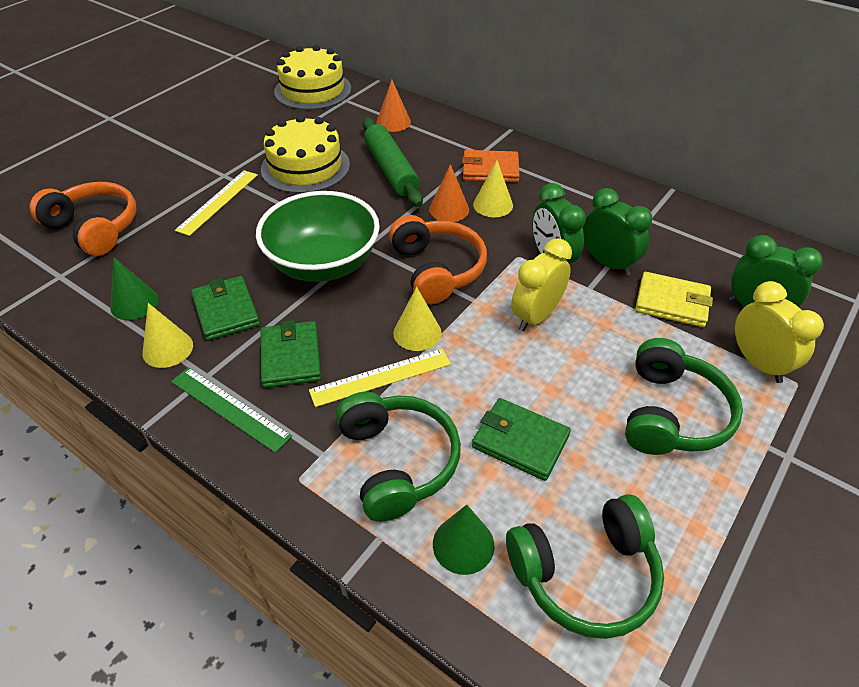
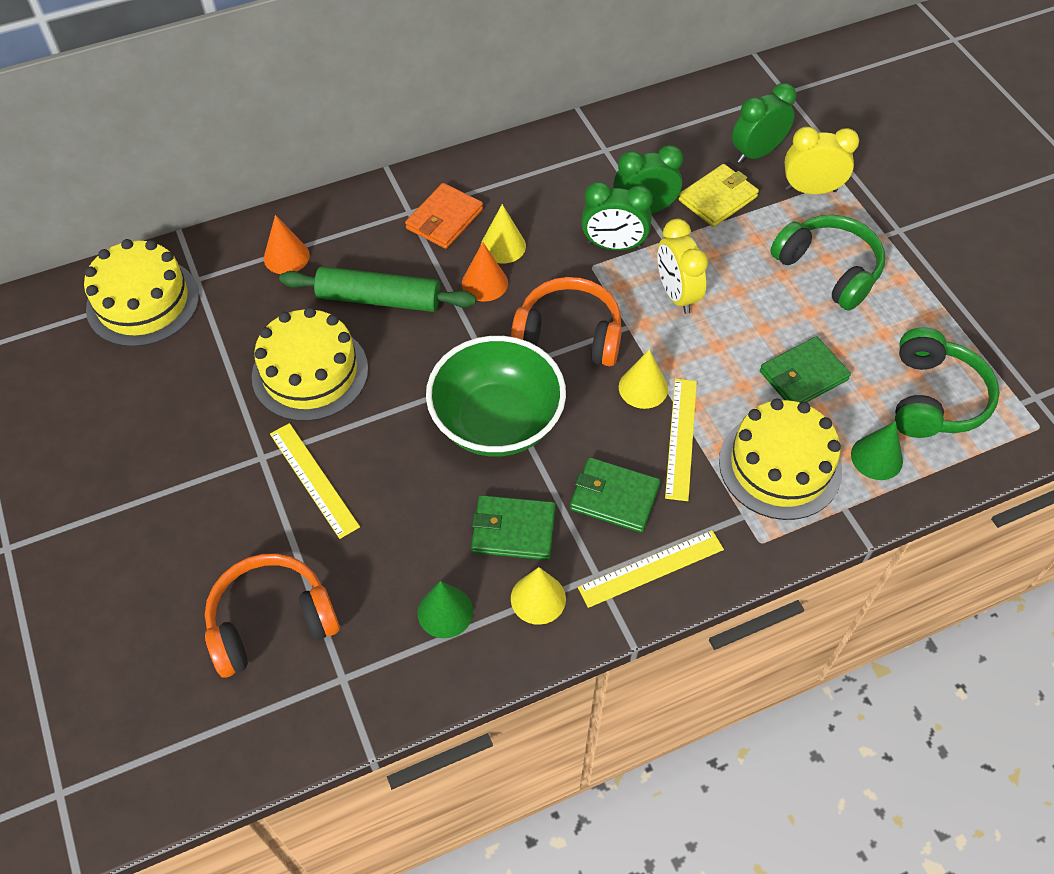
camera: 60 degrees left, 10 degrees up
green ruler [171,367,292,453] -> yellow ruler [578,530,724,608]
green headphones [336,392,461,521] -> yellow cake [719,399,842,520]

